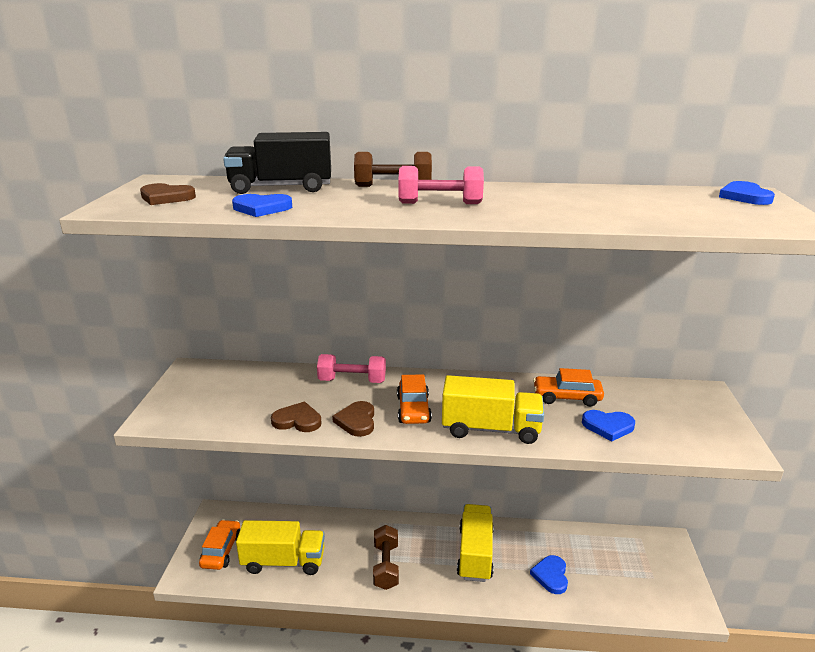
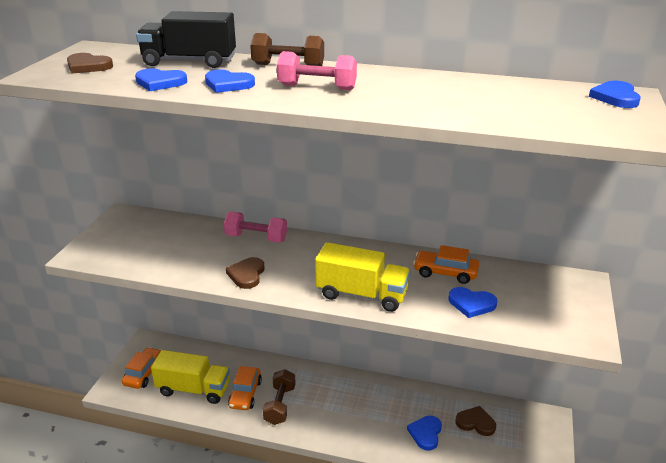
camera: 10 degrees right, 5 degrees up
brown heart [271,402,322,432] -> brown heart moved to [455,406,496,436]
orange car [397,374,432,424] -> orange car moved to [228,366,262,410]
yellow truck [457,504,494,582] -> none
none -> blue heart [205,69,255,93]

